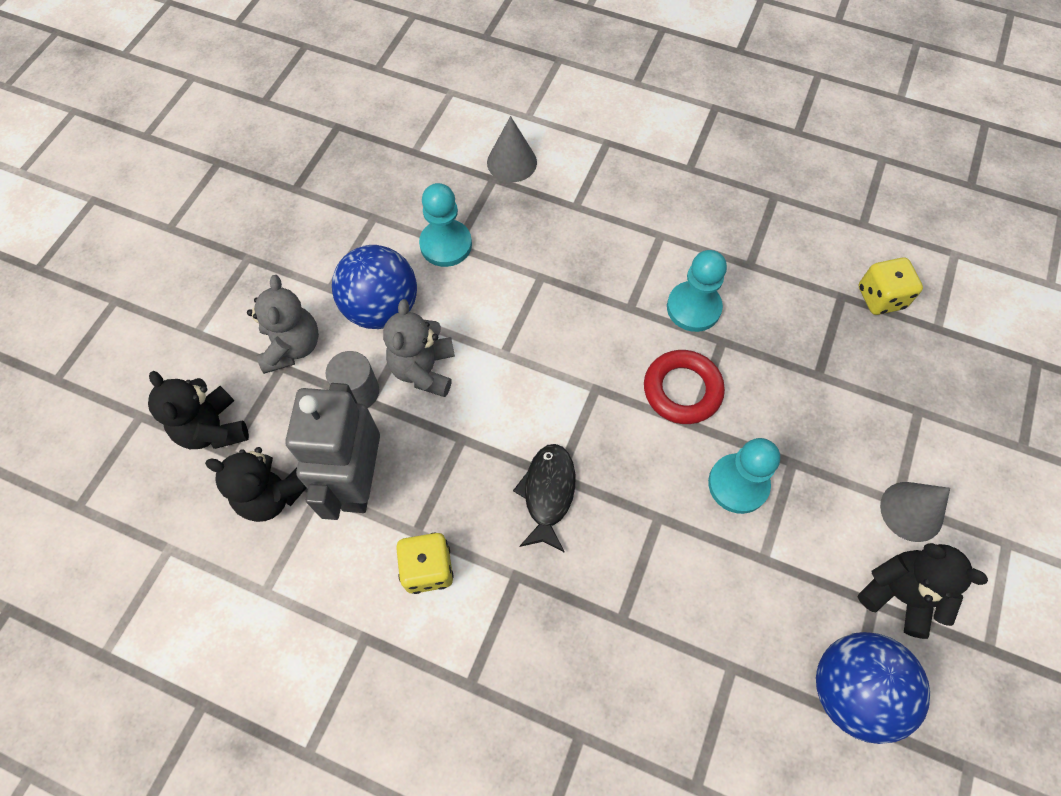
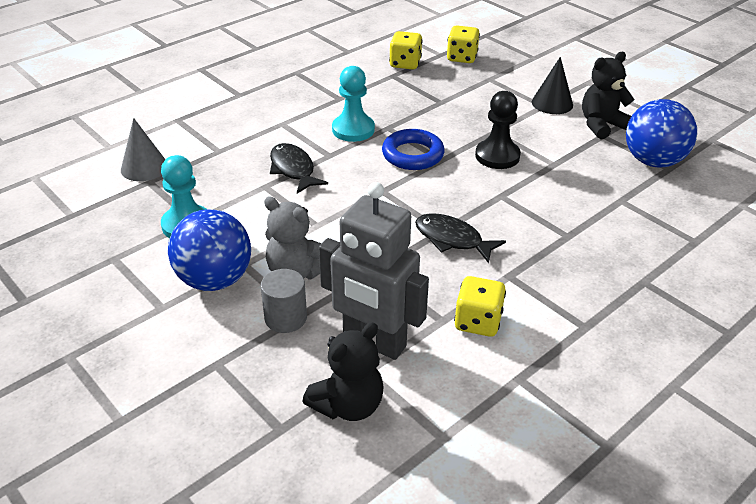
camera: 65 degrees left, 25 degrees down
black teddy bear [148,371,249,449] -> none
grey teddy bear [247,275,319,374] -> none
red ring [644,350,725,424] -> blue ring [382,129,445,170]
turquoise pawn [708,438,780,514] -> black pawn [475,91,521,169]
grey cone [880,482,950,542] -> black cone [532,57,573,114]
none -> black fish [270,143,328,194]
none -> yellow dice [447,25,480,63]

